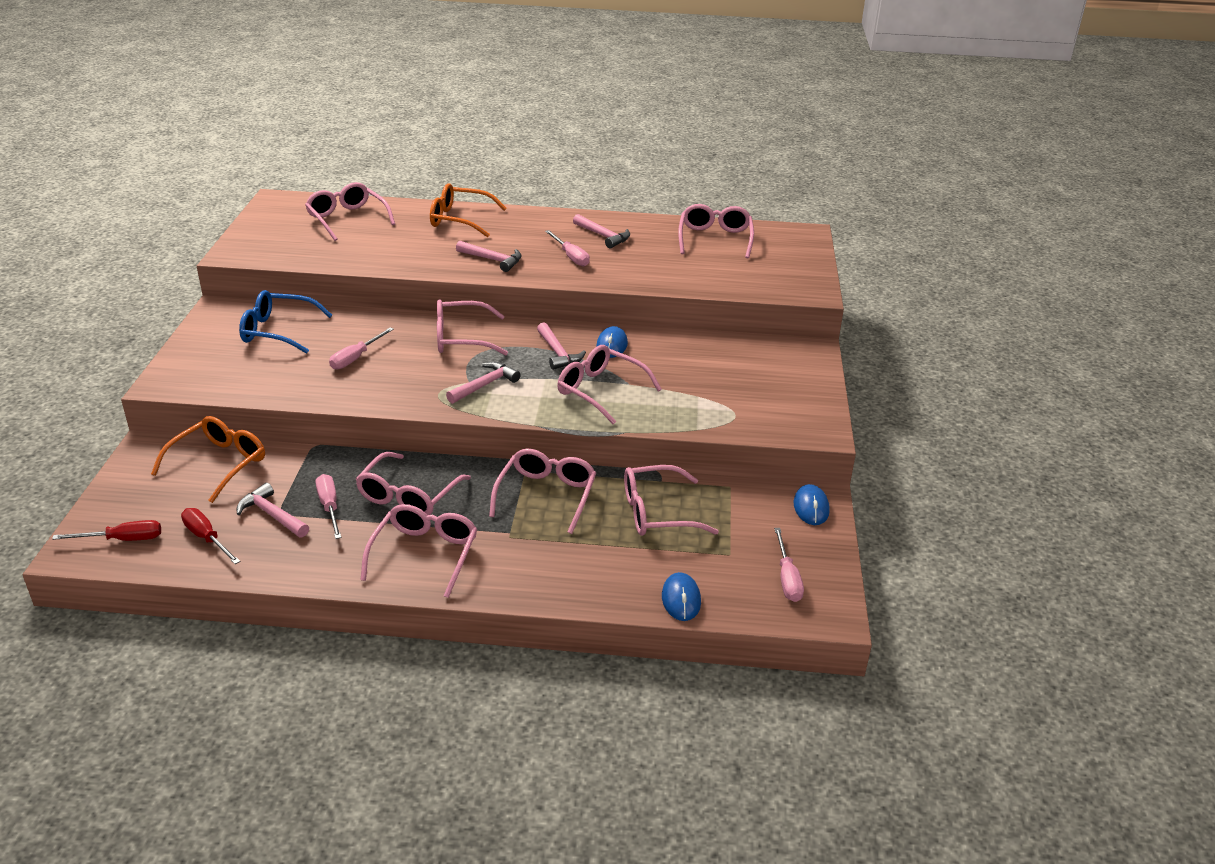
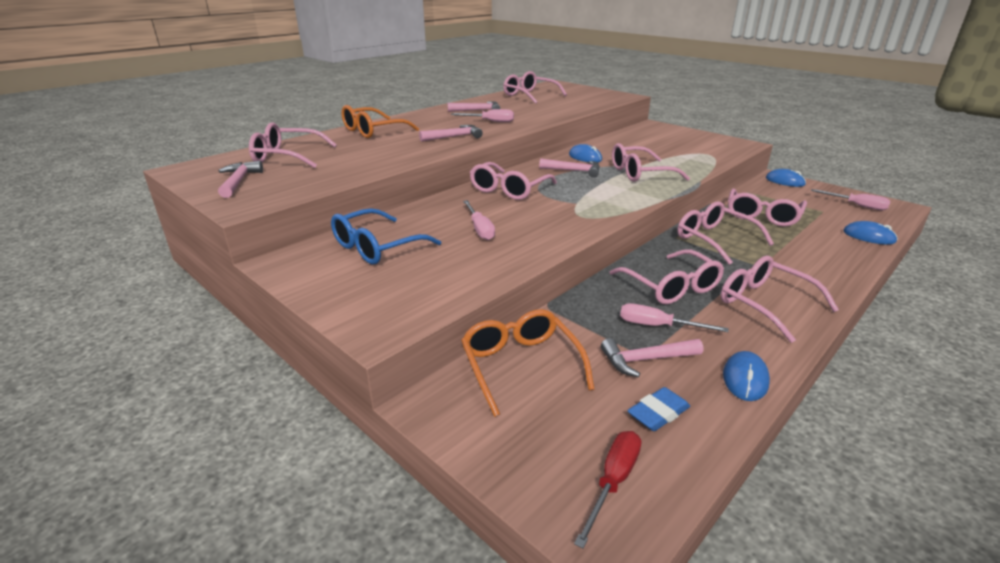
camera: 50 degrees left, 5 degrees down
red screwdriver [181,508,240,564] -> blue eraser [627,387,690,431]
pink hammer [446,362,520,404] -> pink hammer moved to [218,161,263,198]
none -> blue mouse [723,351,770,401]

